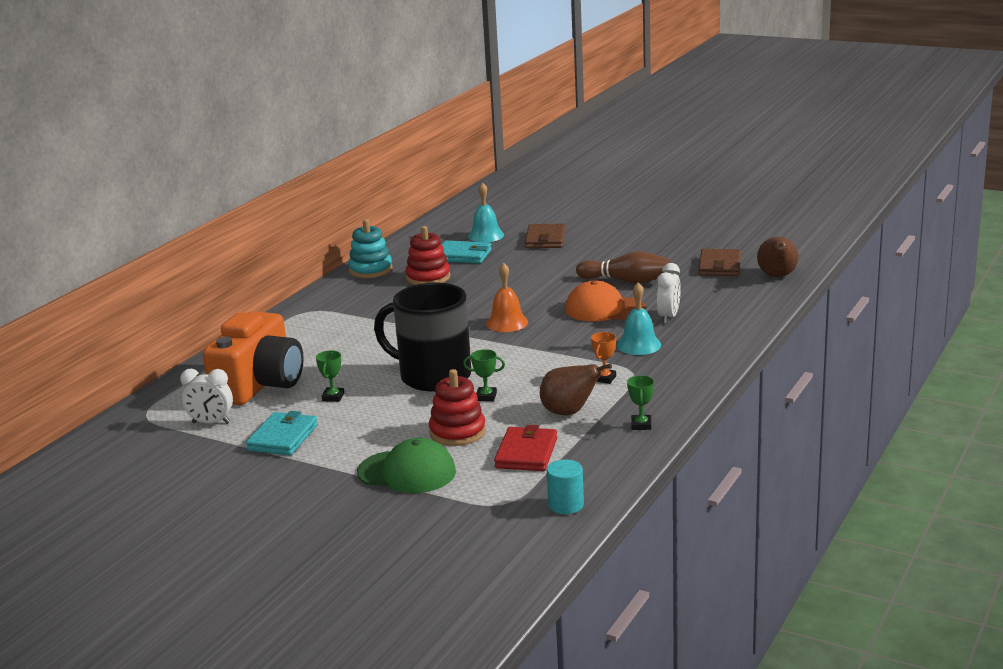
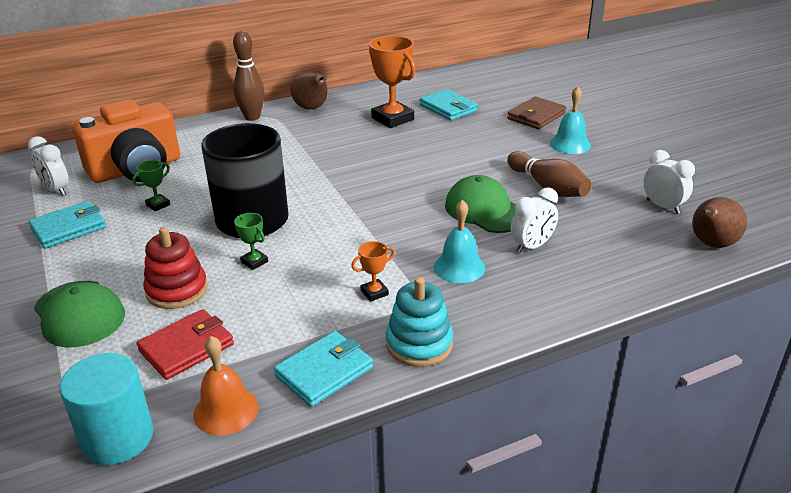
camera: 35 degrees right, 10 degrees up
turquoise stacking toy [348,219,393,278] -> turquoise stacking toy moved to [386,277,453,367]
red stacking toy [405,226,451,285] -> orange trophy [369,36,416,128]
turquoise bell [468,182,504,242] -> turquoise bell moved to [550,86,591,154]
orange bell [486,262,528,332] -> orange bell moved to [193,336,258,436]
brown pear [540,364,612,415] -> brown pear moved to [291,72,328,109]
turquoise cylinder [547,460,584,514] -> turquoise cylinder [59,353,153,465], size x1.62
orange cap [565,281,646,321] -> green cap [445,175,516,233]
green trophy [627,375,654,430] -> turquoise wallet [274,331,373,407]
brown wallet [698,249,741,276] -> white clock [643,150,695,214]
none -> brown bowling pin [233,30,265,121]

